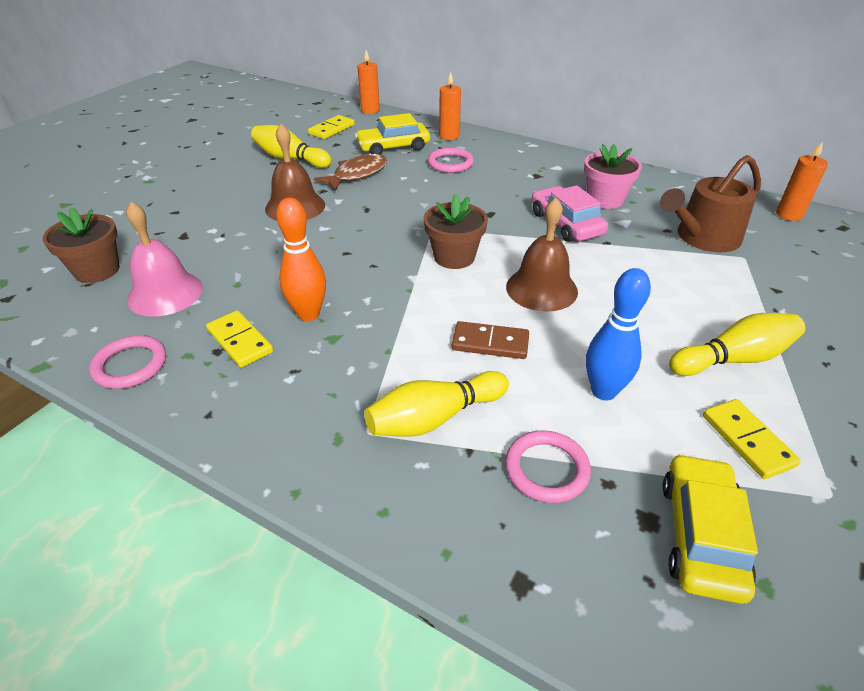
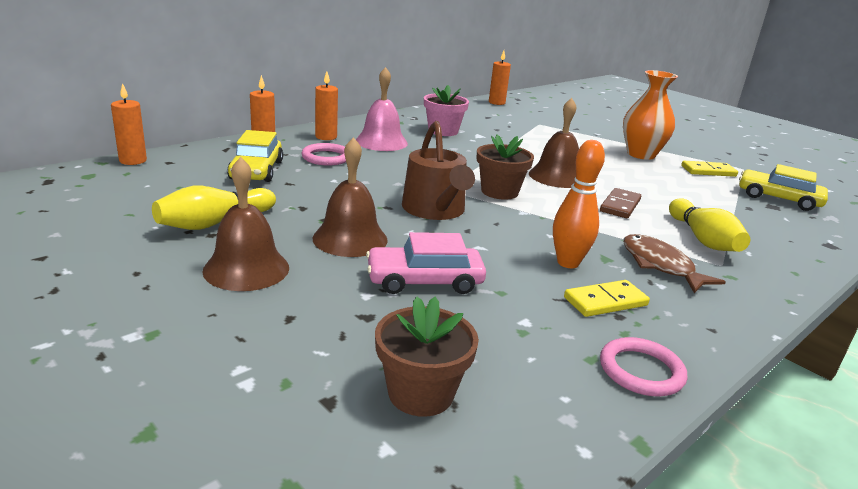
camera: 75 degrees left, 15 degrees down
pink bell [126,202,203,317] -> pink bell moved to [356,67,408,151]
yellow domino [308,115,355,139] -> none
brown fish [314,153,387,191] -> brown fish moved to [623,234,726,293]
pink ring [505,430,591,503] -> none
pink car [532,185,608,242] -> pink car moved to [366,232,486,294]
blue bowling pin [586,268,651,400] -> none
brown watering can [660,155,761,252] -> brown watering can moved to [402,121,475,220]
yellow bowling pin [669,313,805,376] -> orange vase [623,70,678,160]
none -> brown bell [203,157,289,291]
none -> orange candle [315,71,338,140]

